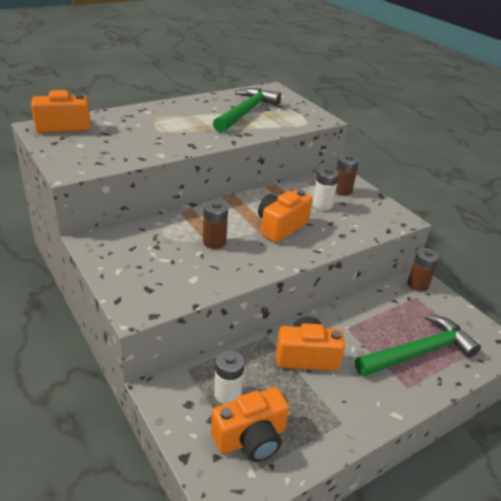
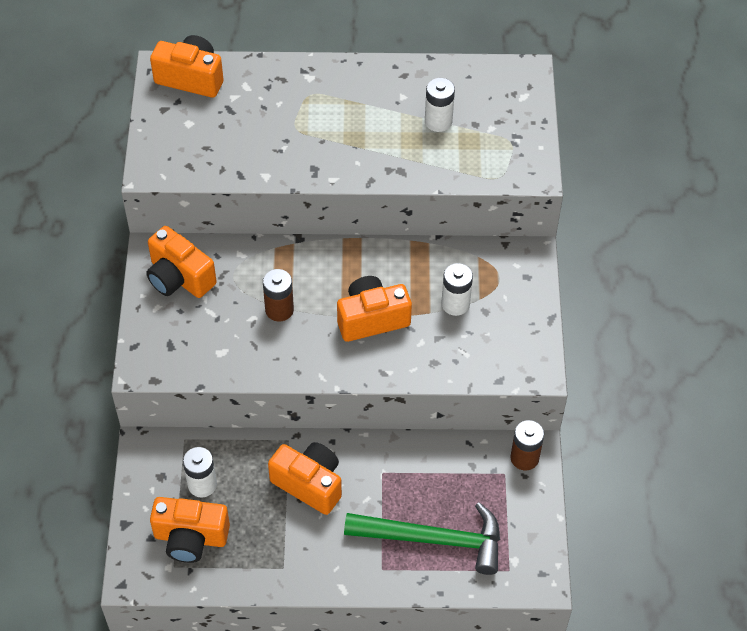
camera: 35 degrees right, 20 degrees up
green hammer [213,88,281,133] -> white battery [425,78,455,132]
brown battery [336,154,359,196] -> none
none -> orange camera [146,226,217,298]

